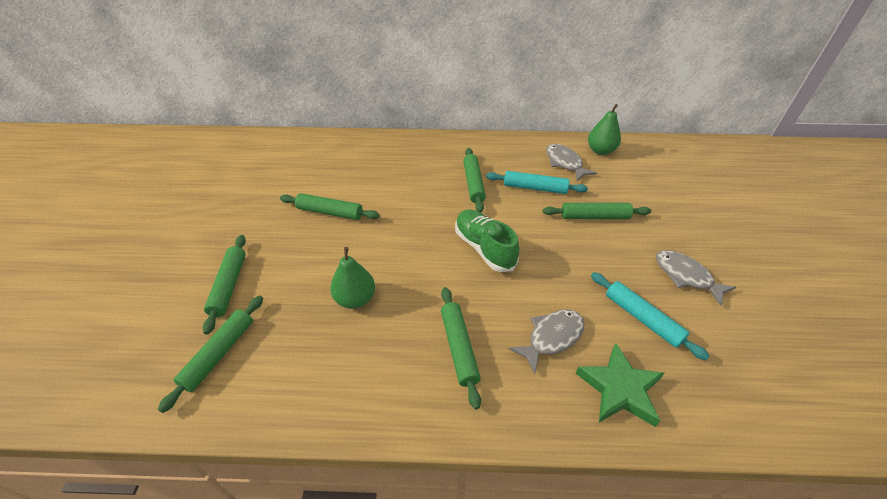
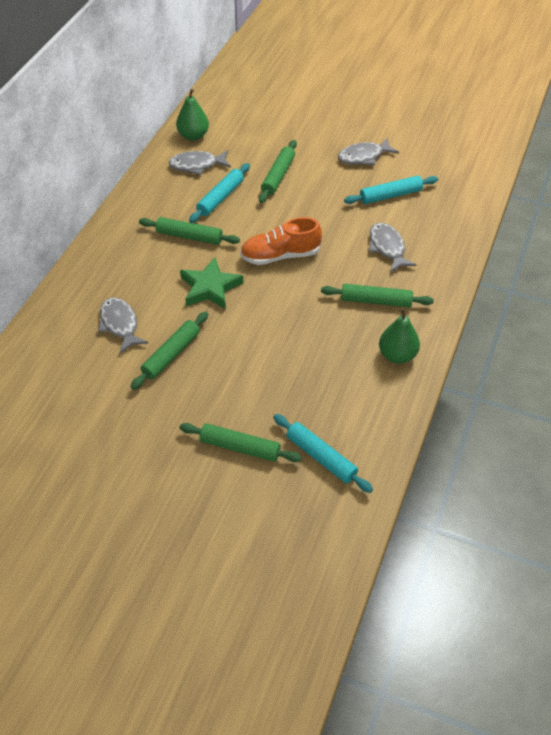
camera: 70 degrees left, 5 degrees up
green rolling pin [158,296,263,413] -> turquoise rolling pin [273,414,373,493]
green pear [330,247,375,309] -> green pear moved to [379,308,420,364]
green shoe [455,209,520,272] -> orange shoe [240,217,322,265]
green star [575,344,664,427] -> green star moved to [180,257,243,310]
none -> grey fish [98,297,148,353]

